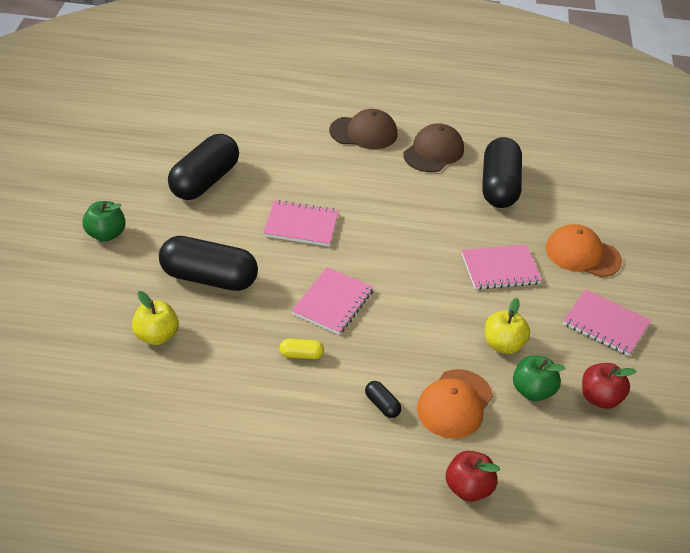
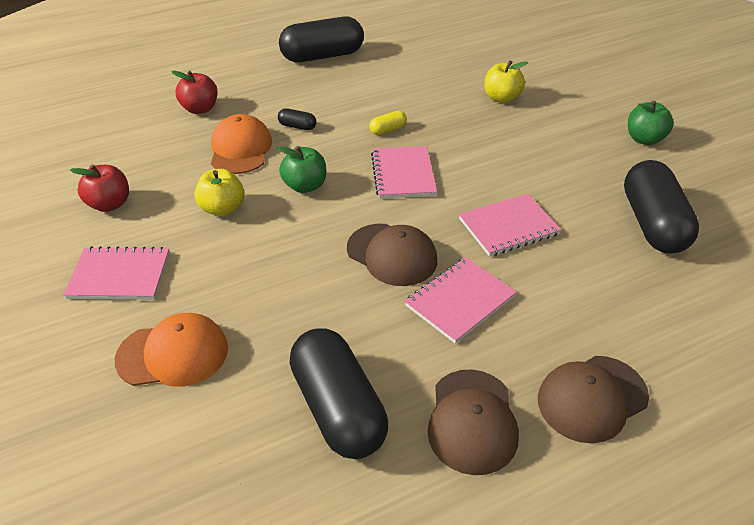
camera: 150 degrees right, 0 degrees up
black capsule [159,236,258,291] -> black capsule moved to [279,17,364,62]
pink notebook [462,245,542,290] -> pink notebook moved to [405,257,517,344]
green apple [513,355,565,401] -> green apple moved to [277,146,326,193]
none -> brown cap [347,224,438,286]

